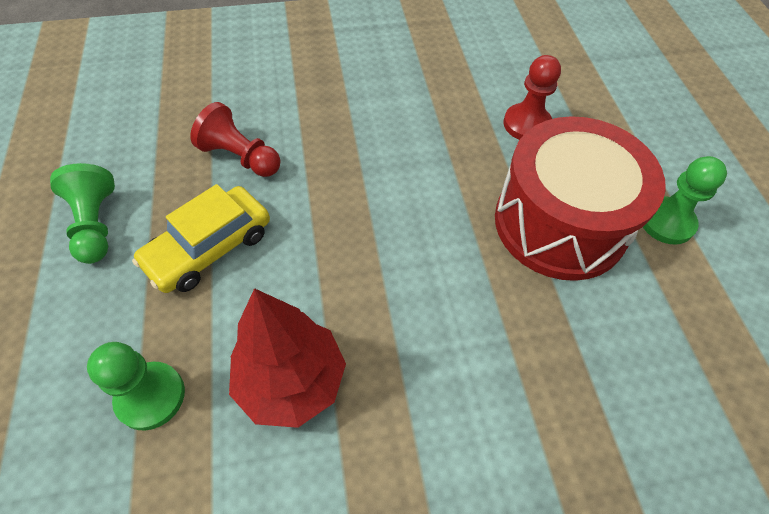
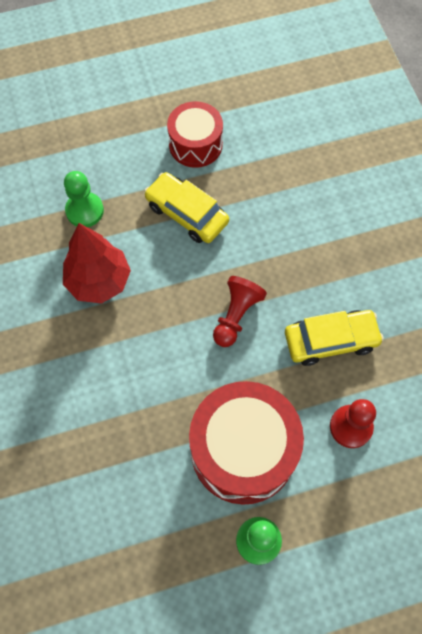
camera: 85 degrees right, 10 degrees up
green pawn [50,163,115,264] -> red drum [167,101,223,168]
red pawn [190,102,280,177] -> red pawn moved to [213,276,267,347]
none -> yellow car [285,310,384,366]

